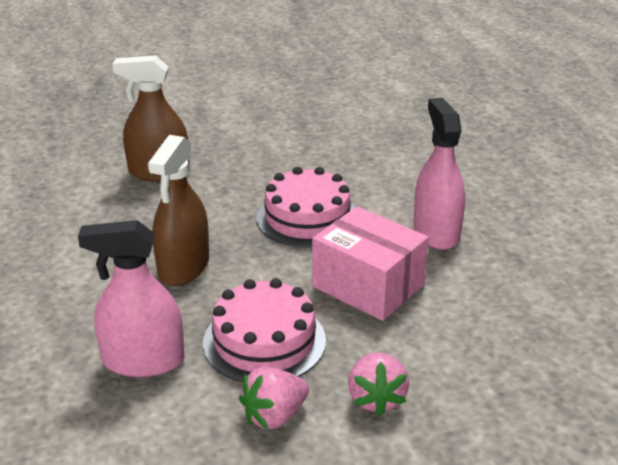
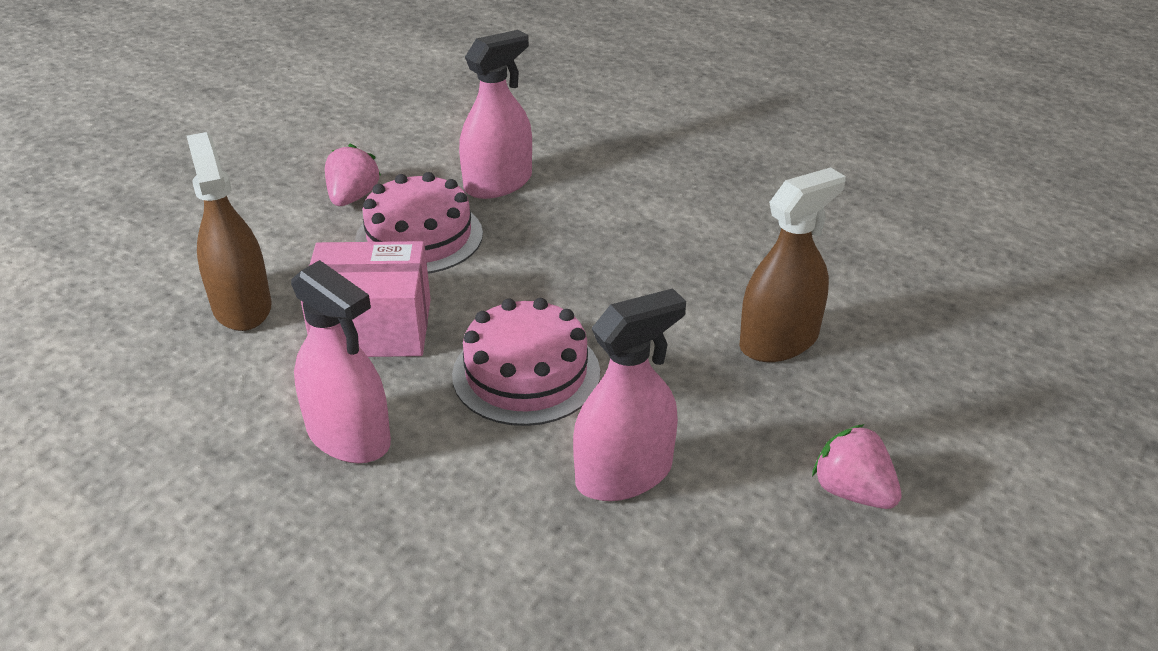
camera: 140 degrees right, 5 degrees up
brown spray bottle [148,135,209,286] -> brown spray bottle moved to [187,132,272,331]
pink strawberry [348,352,409,416] -> pink strawberry moved to [812,424,901,509]
none -> pink spray bottle [573,288,686,501]

